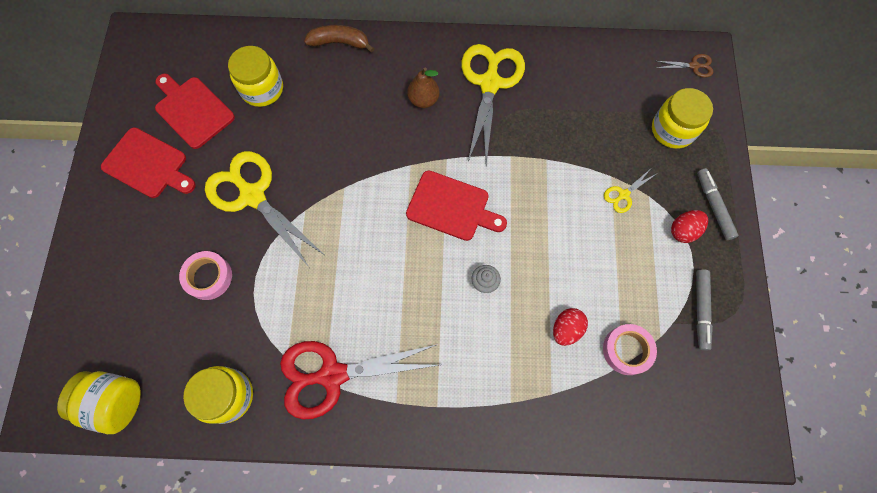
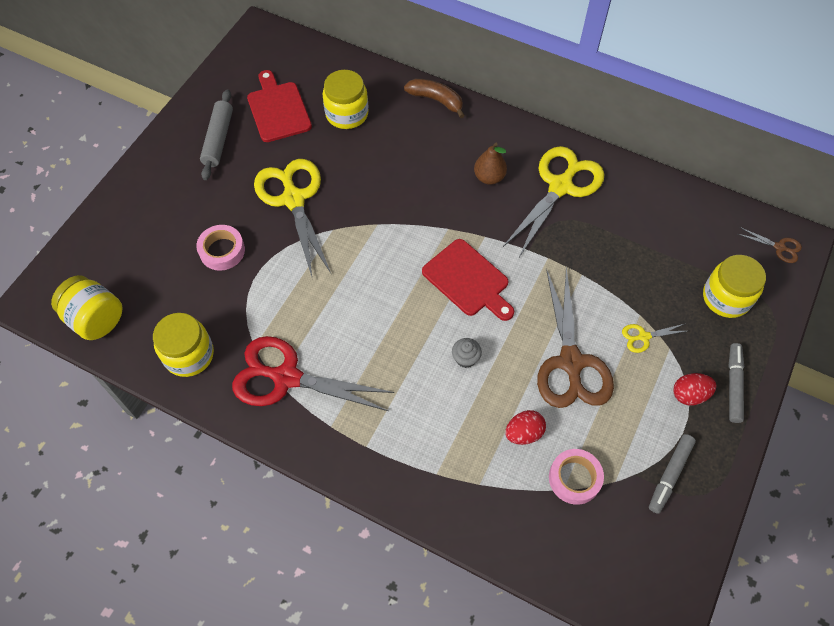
camera: 25 degrees right, 10 degrees down
red cutting board [101,127,196,198] -> grey rolling pin [200,89,233,180]
none -> brown scissors [537,267,614,408]

